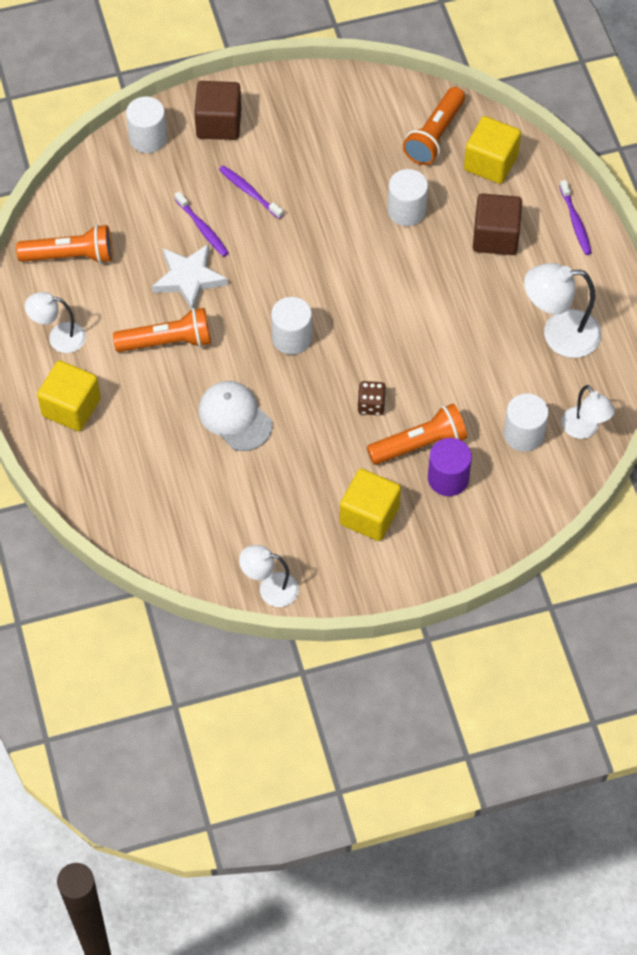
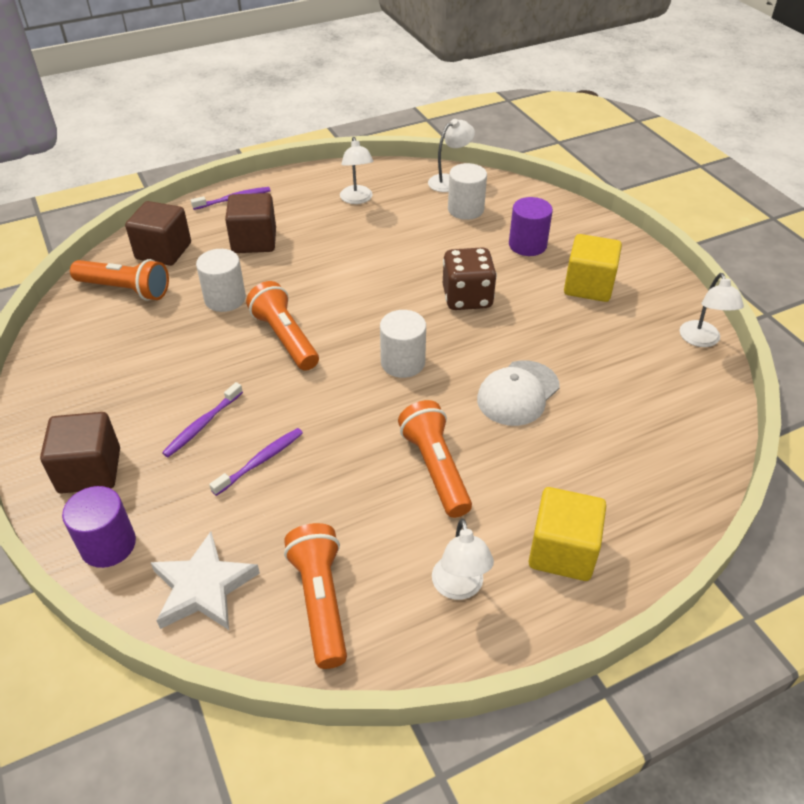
camera: 100 degrees left, 15 degrees down
white cylinder [126,97,167,153] -> purple cylinder [62,486,136,568]
white star [152,244,228,310] -> white star moved to [150,532,260,630]
brown dice [357,381,386,415] -> brown dice [443,247,497,310], size x1.74
orange flashlight [367,403,467,465] -> orange flashlight moved to [246,281,319,371]
yellow cube [464,116,521,184] -> brown cube [125,201,191,266]
white lamp [524,263,602,358] -> white lamp [340,137,374,204], size x0.64

